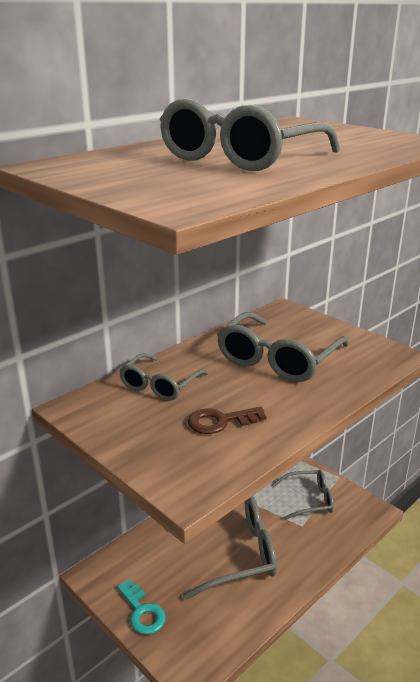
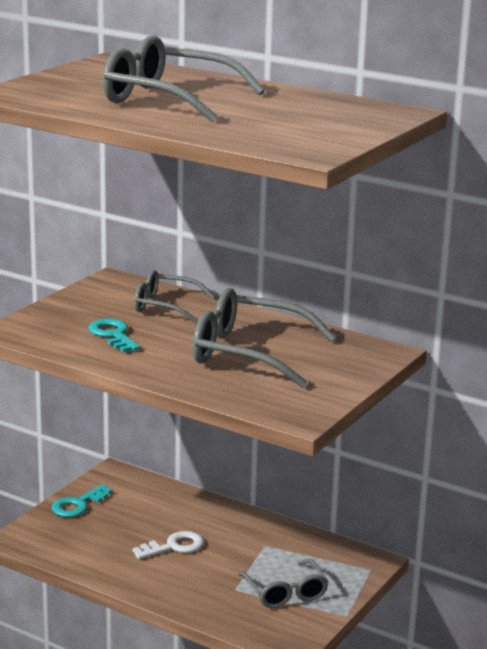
camera: 75 degrees right, 5 degrees down
grey glasses [183,496,277,600] -> white key [133,531,204,559]
brown key [188,407,267,434] -> turquoise key [89,319,140,352]

